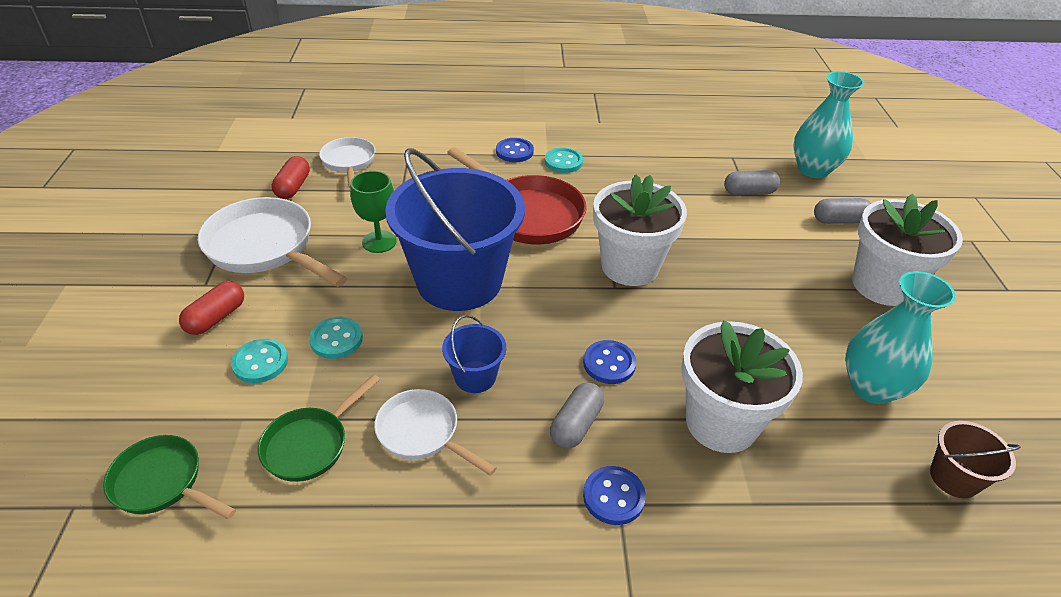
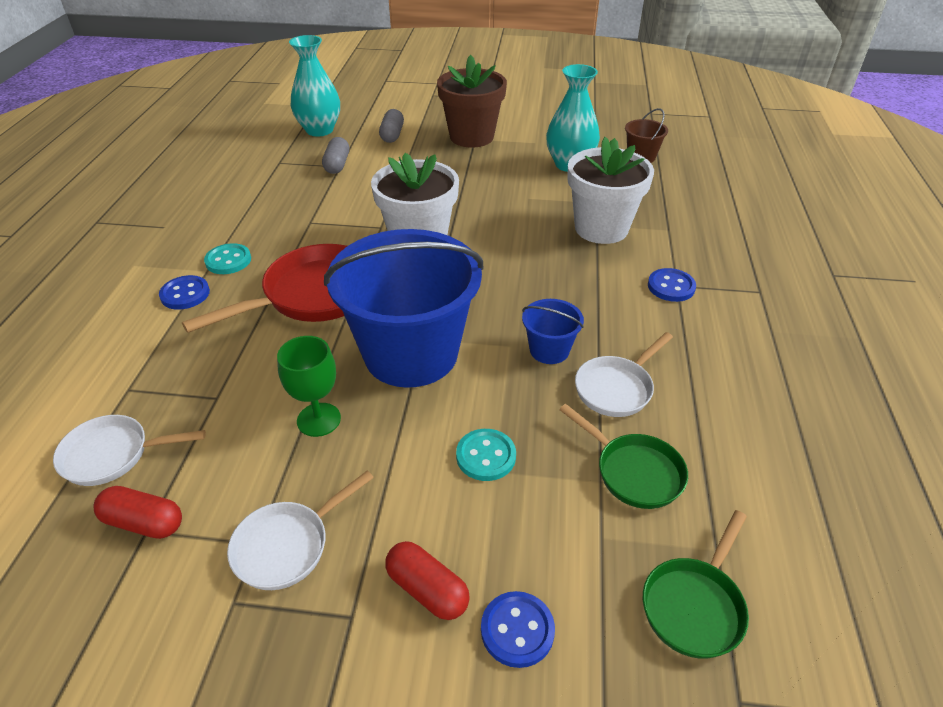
camera: 80 degrees left, 0 degrees up
white pan [198,197,347,287] -> white pan [227,470,374,590], size x0.59
turquoise button [231,339,288,383] -> none
grey capsule [550,383,604,449] -> none
blue button [583,340,636,384] -> blue button moved to [481,591,555,668]
white flower pot [852,194,963,306] -> brown flower pot [437,55,507,147]

